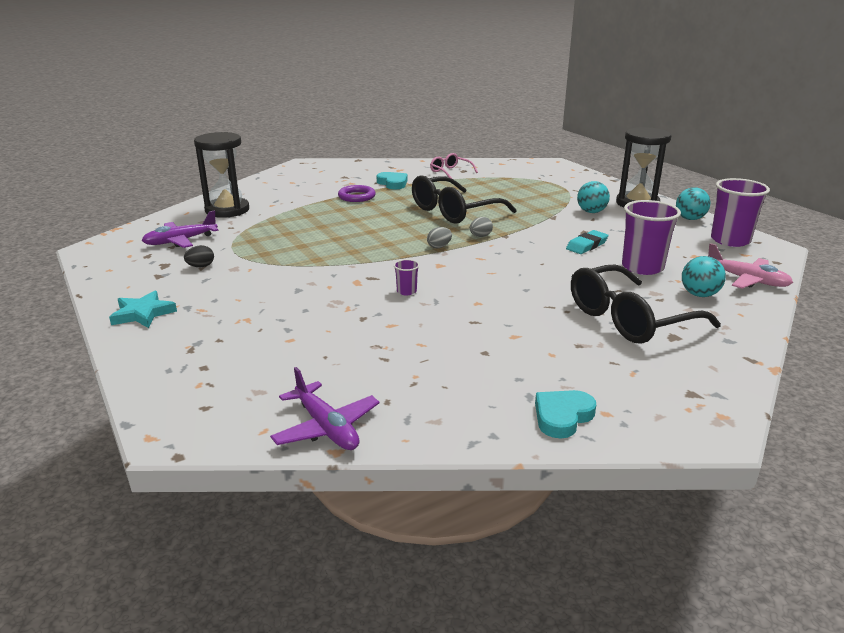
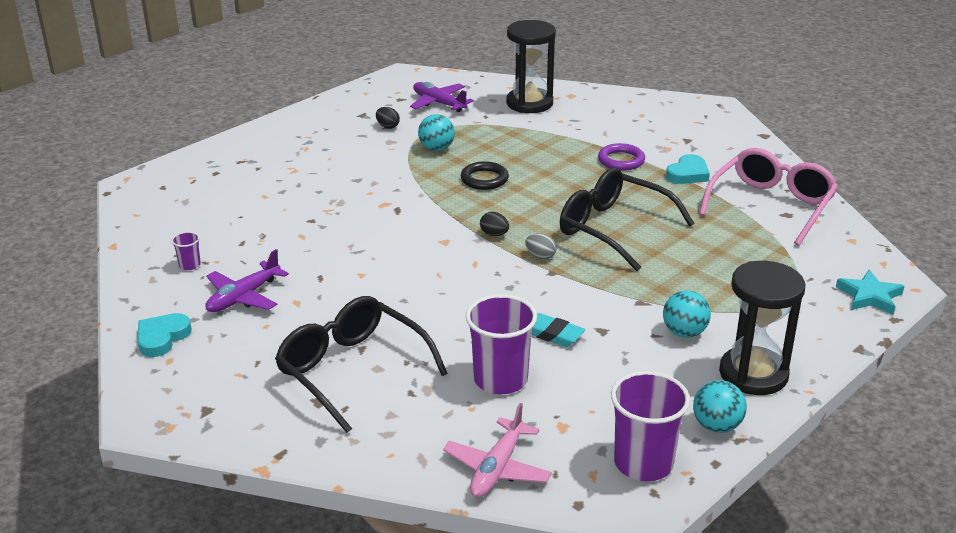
camera: 75 degrees right, 5 degrees up
turquoise star [109,291,177,328] -> turquoise star moved to [836,270,904,315]
purple plane [270,367,380,450] -> purple plane moved to [205,249,289,312]
purple cup [394,259,419,295] -> purple cup moved to [172,232,201,270]
grey egg [427,227,452,248] -> black egg [480,212,509,236]
pink glasses [430,153,478,179] -> pink glasses [699,148,838,246], size x1.93
turquoise heart [535,390,596,438] -> turquoise heart turned 90 degrees counterclockwise [138,313,192,357]
turquoise ball [682,256,726,297] -> turquoise ball moved to [418,114,455,151]
none -> black ring [461,161,509,190]

